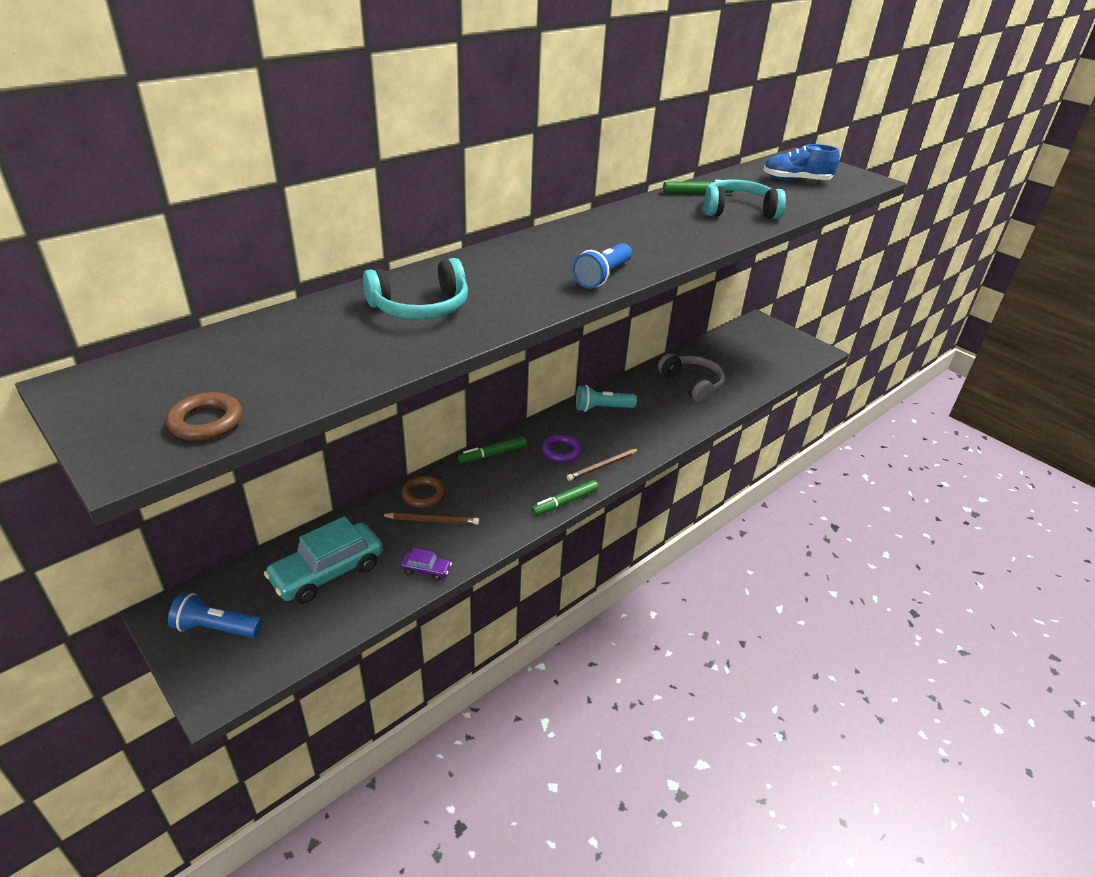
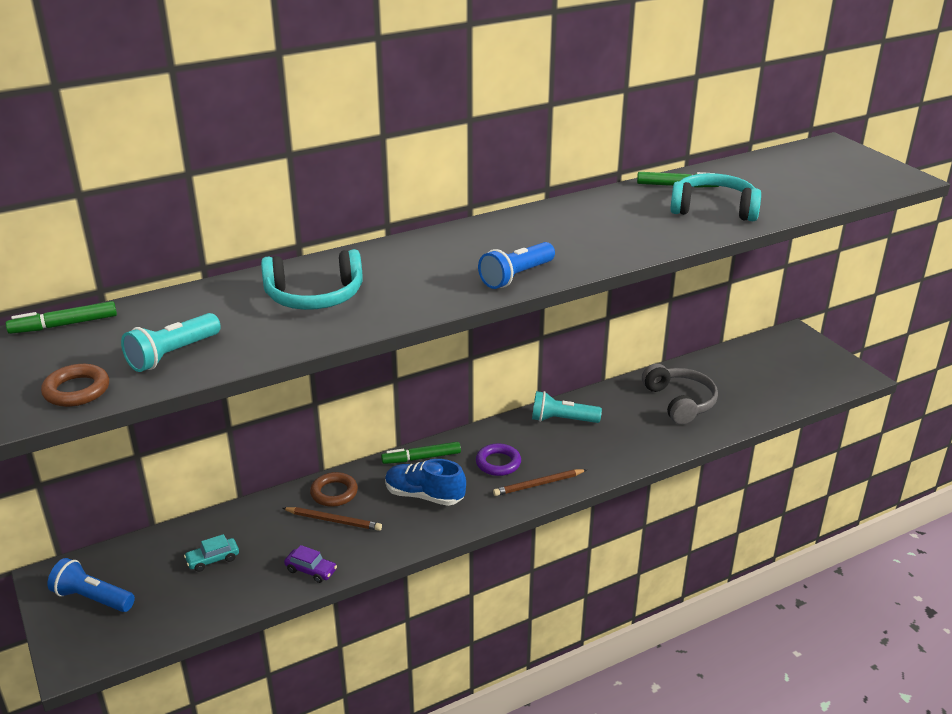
camera: 15 degrees right, 5 degrees down
turquoise car [264,516,383,604] -> turquoise car [184,534,239,572], size x0.45
green marker [531,480,599,516] -> green marker moved to [6,301,117,334]
blue shoe [763,144,840,181] -> blue shoe moved to [385,459,466,506]
none -> turquoise flashlight [121,313,221,372]

